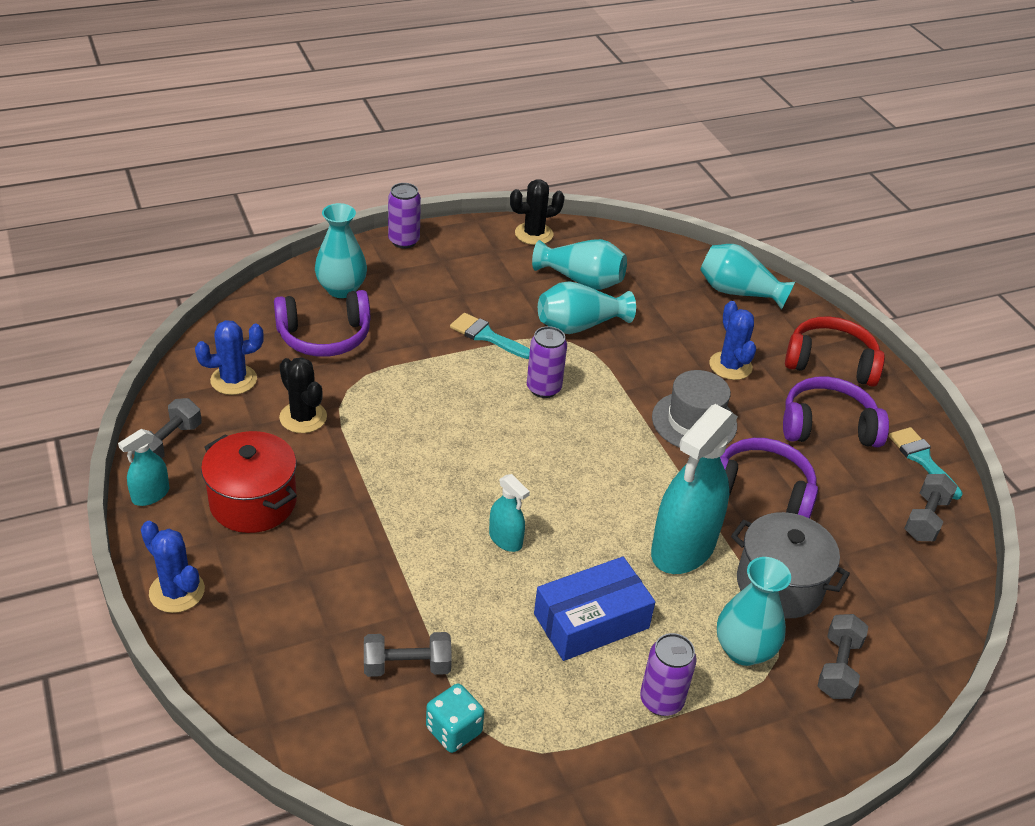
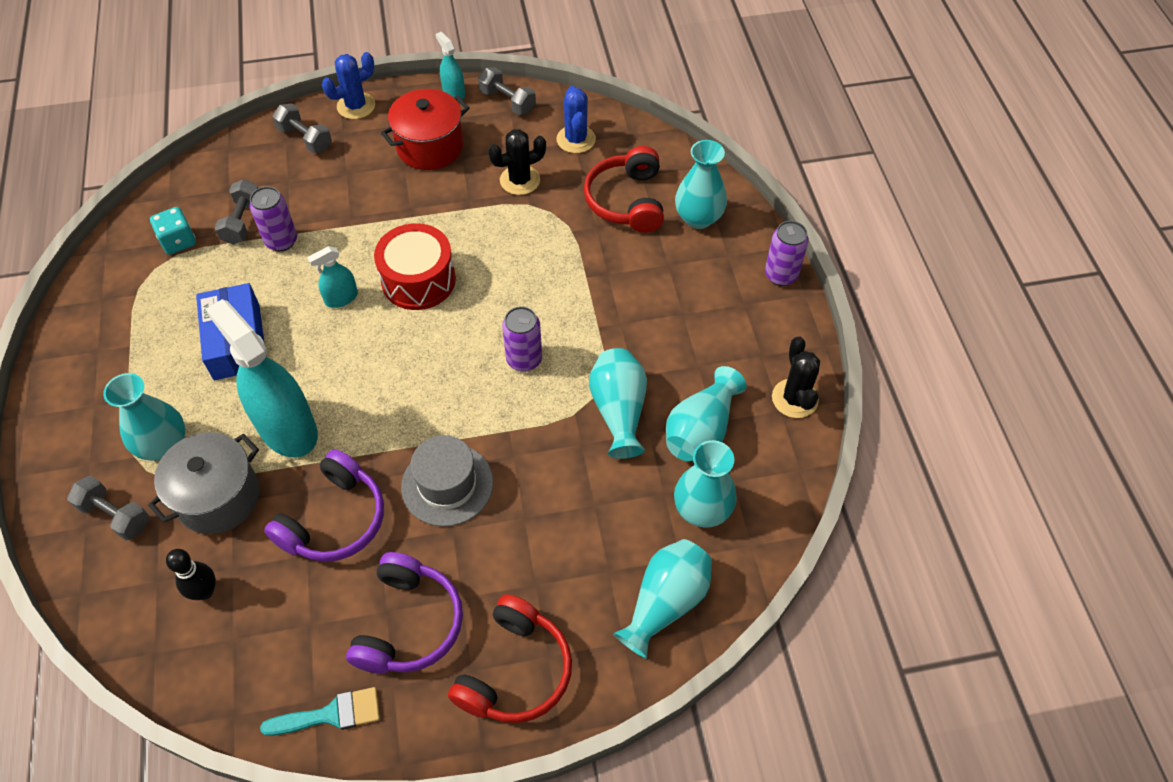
camera: 105 degrees right, 15 degrees up
purple headphones [274,290,370,357] -> red headphones [584,146,664,233]
turquoise brush [450,313,530,359] -> none
purple can [640,633,697,716] -> purple can moved to [250,186,297,252]
blue cactus [709,301,756,380] -> none
grey dumbbell [904,474,957,541] -> grey dumbbell moved to [272,104,332,153]
none -> black bowling pin [166,549,216,600]
none -> red drum [374,223,456,310]
none -> turquoise vase [674,440,737,528]

